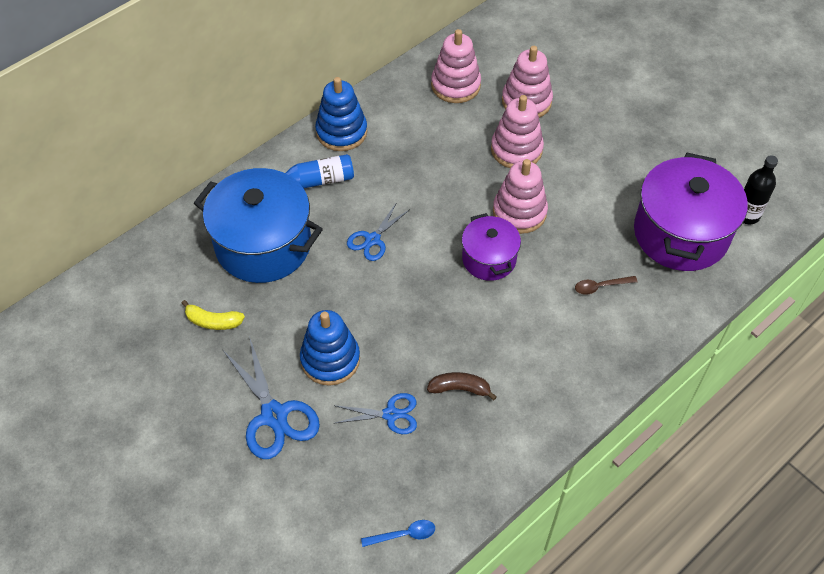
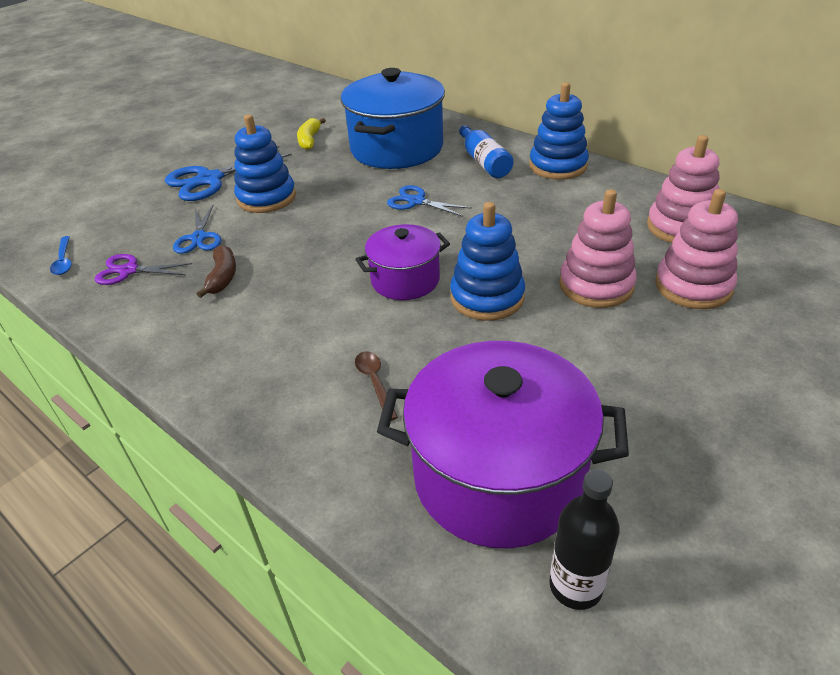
camera: 85 degrees right, 15 degrees down
pink stacking toy [493,159,548,234] -> blue stacking toy [450,202,525,321]
none -> purple scissors [95,254,192,285]

